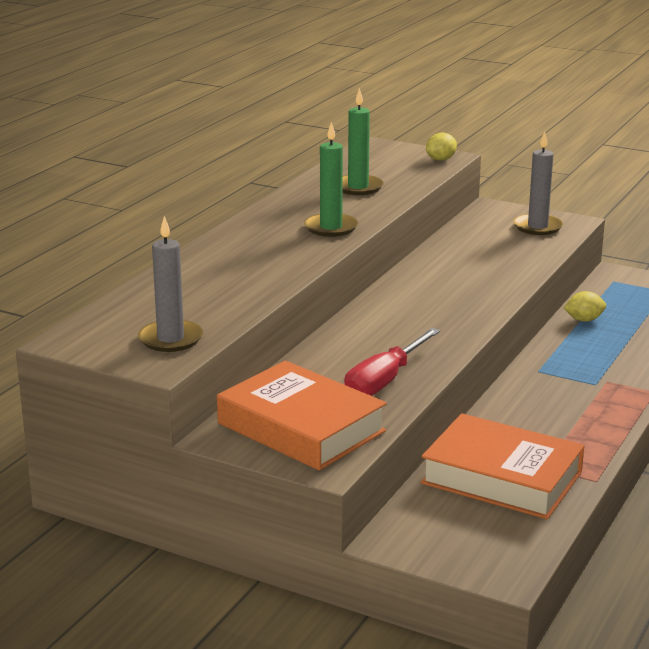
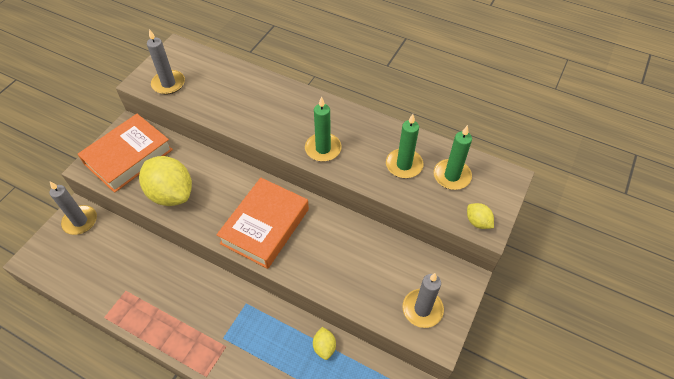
camera: 90 degrees right, 30 degrees up
red screwdriver [344,328,440,396] -> yellow lemon [139,156,192,206]
orange book [421,413,584,519] -> orange book moved to [216,178,309,269]
none -> grey candle [50,181,97,235]
none -> green candle [434,125,472,190]

